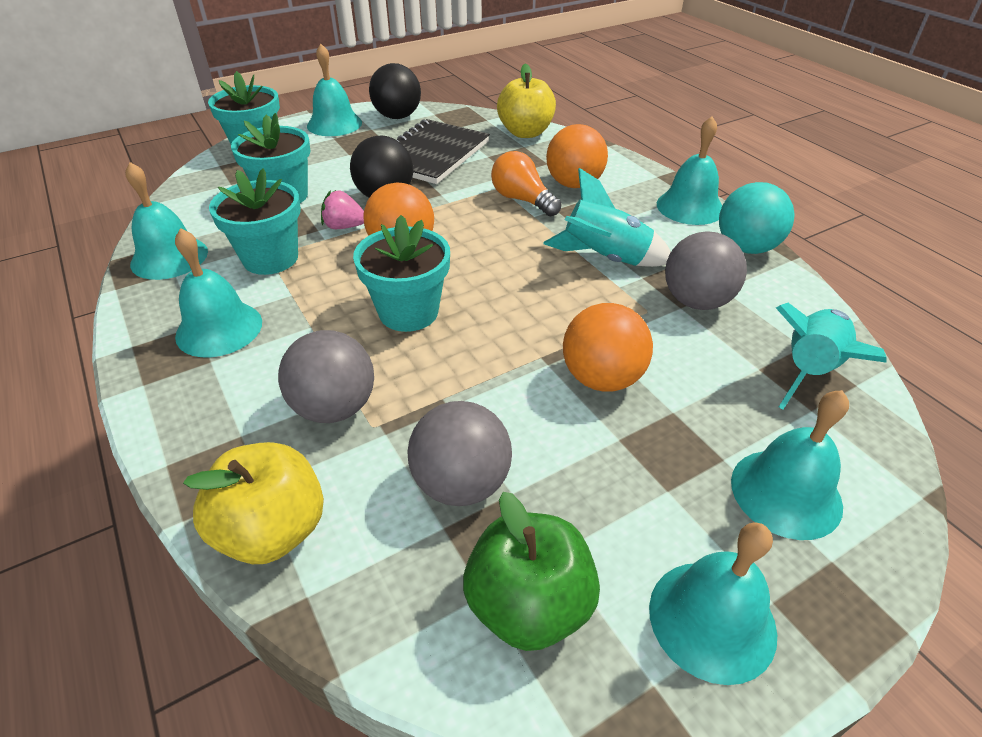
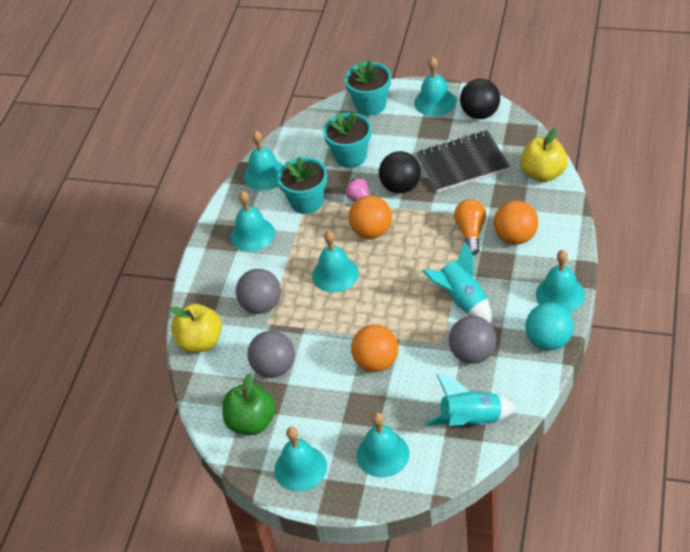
camera: 50 degrees right, 5 degrees up
turquoise flower pot [353,215,450,332] -> turquoise bell [312,231,359,293]

